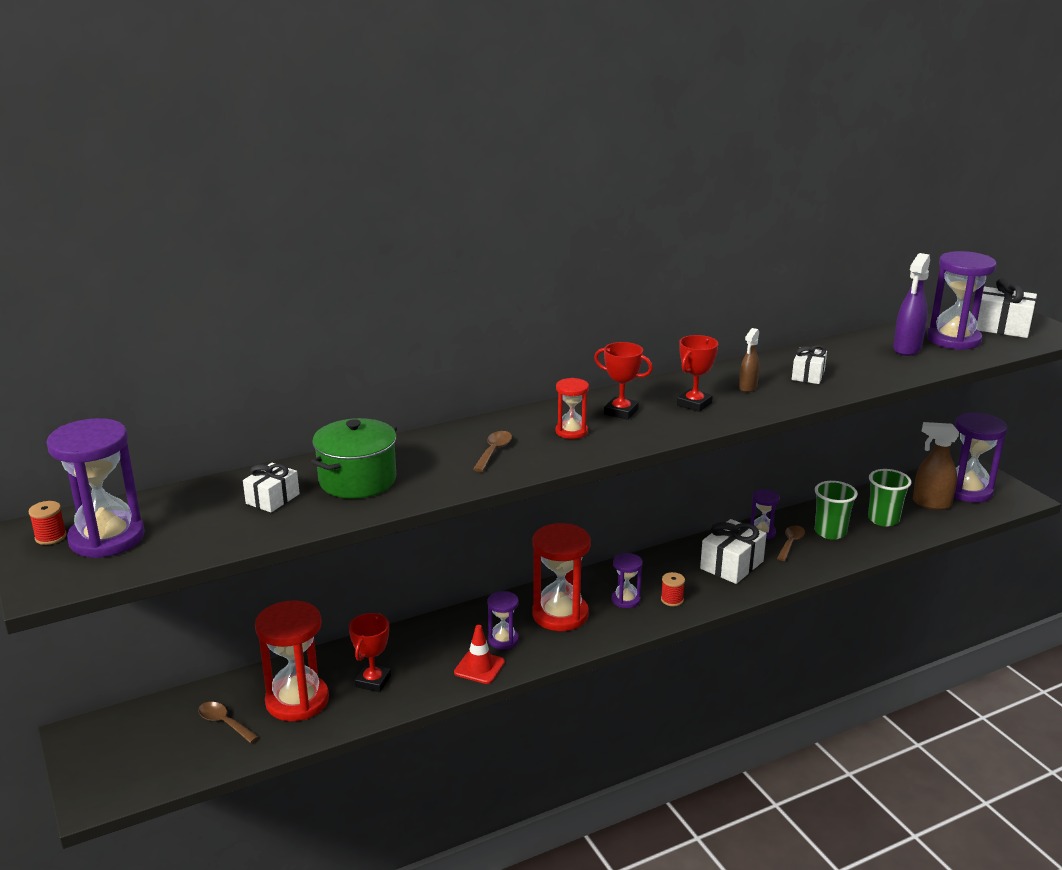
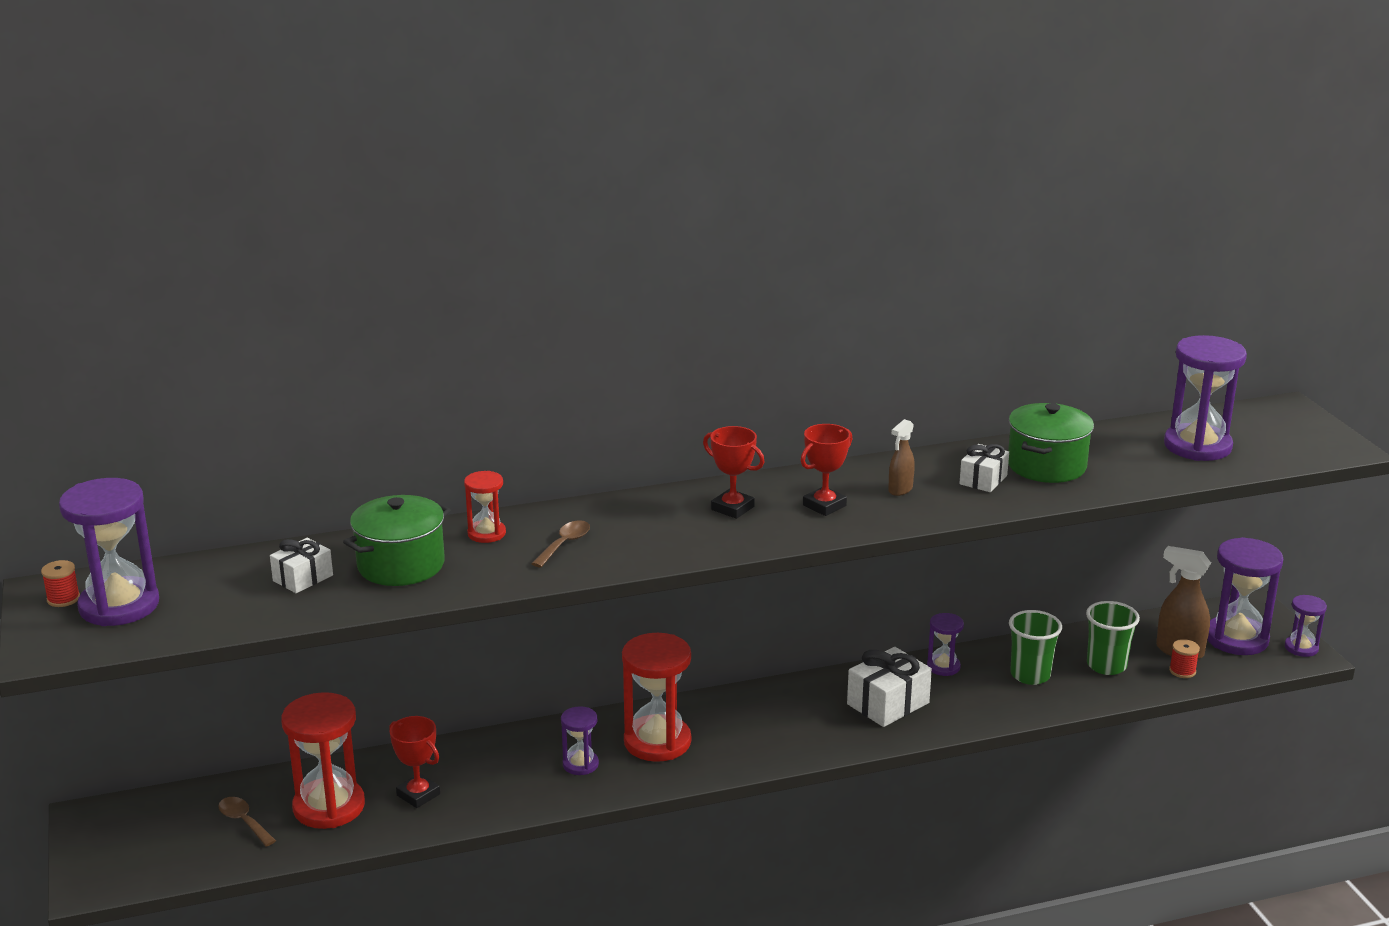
camera: 10 degrees right, 0 degrees up
red trophy [349,613,391,692] -> red trophy turned 75 degrees counterclockwise [389,716,440,808]
red traffic cone [454,625,505,684] -> none
red hourglass [555,378,589,439] -> red hourglass moved to [464,471,506,543]
purple hourglass [612,553,643,608] -> purple hourglass moved to [1285,595,1327,657]
red spool [661,572,685,606] -> red spool moved to [1169,639,1200,678]
brown spoon [777,525,805,561] -> none
purple spray bottle [893,253,930,356] -> none
white gift [976,278,1037,338] -> none
none -> green pot [1008,403,1094,483]

